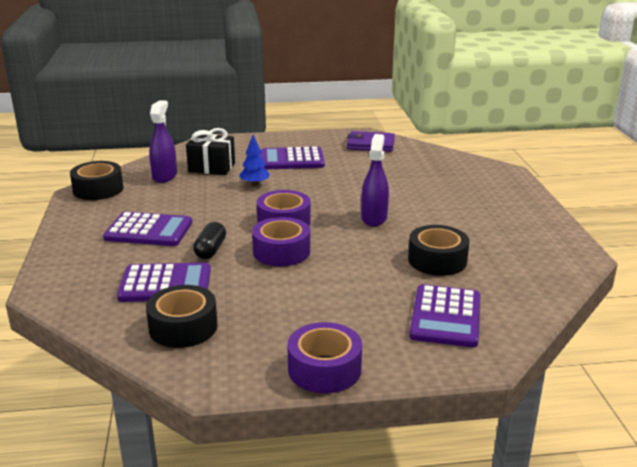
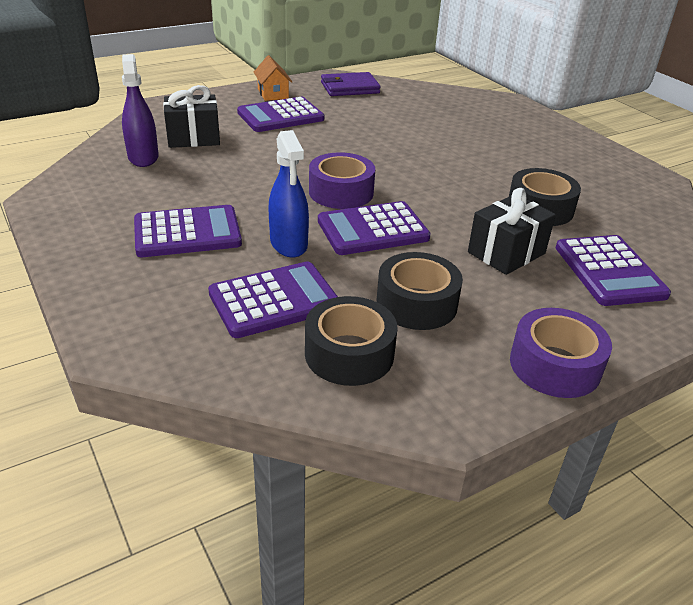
camera: 25 degrees left, 10 degrees up
black tape [70,161,123,200] -> black tape moved to [377,252,463,330]
black capsule [193,222,226,259] -> blue spray bottle [268,130,309,258]
blue tree [239,135,270,186] -> none
purple tape [252,217,310,266] -> purple calculator [318,201,431,255]
purple spray bottle [361,134,389,226] -> none
none -> orange house [254,55,292,101]
none -> black gift [468,188,556,275]

